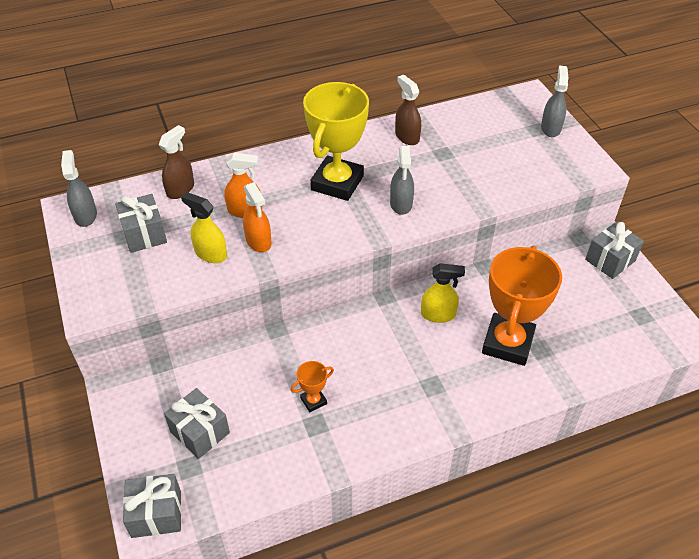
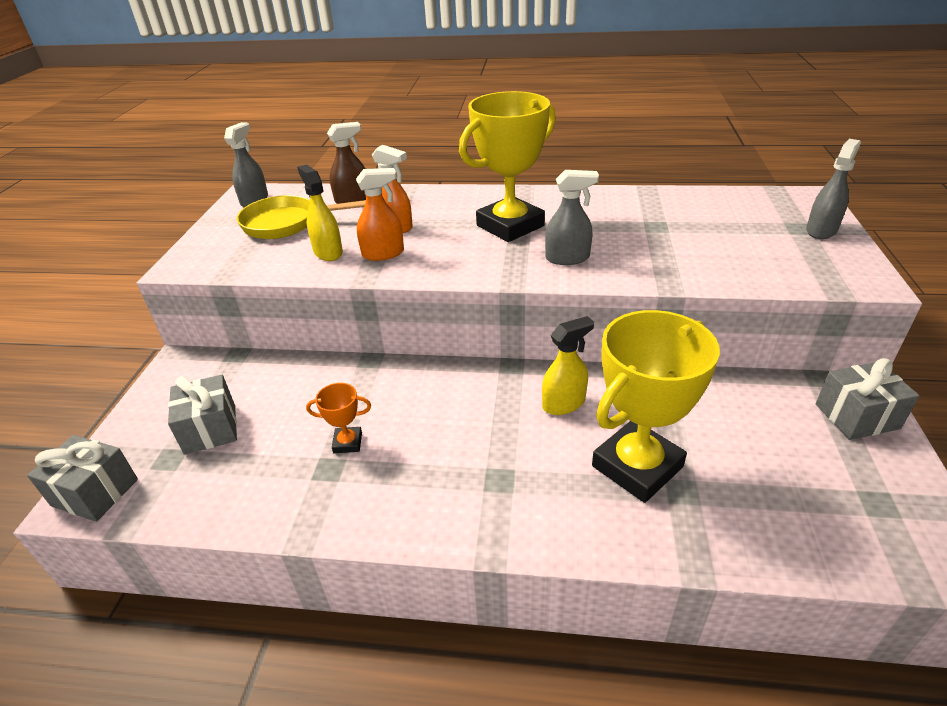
camera: 30 degrees right, 10 degrees down
grey gift [115,194,167,253] -> yellow pan [237,195,366,239]
orange spray bottle [243,182,272,252] -> orange spray bottle turned 105 degrees counterclockwise [356,168,404,261]
grey spray bottle [390,146,414,215] -> grey spray bottle turned 120 degrees counterclockwise [545,170,599,265]
brown spray bottle [395,75,421,145] -> none
yellow spray bottle [421,263,465,323] -> yellow spray bottle turned 60 degrees counterclockwise [542,316,594,415]
orange trophy [482,246,562,366] -> yellow trophy [592,310,720,503]

